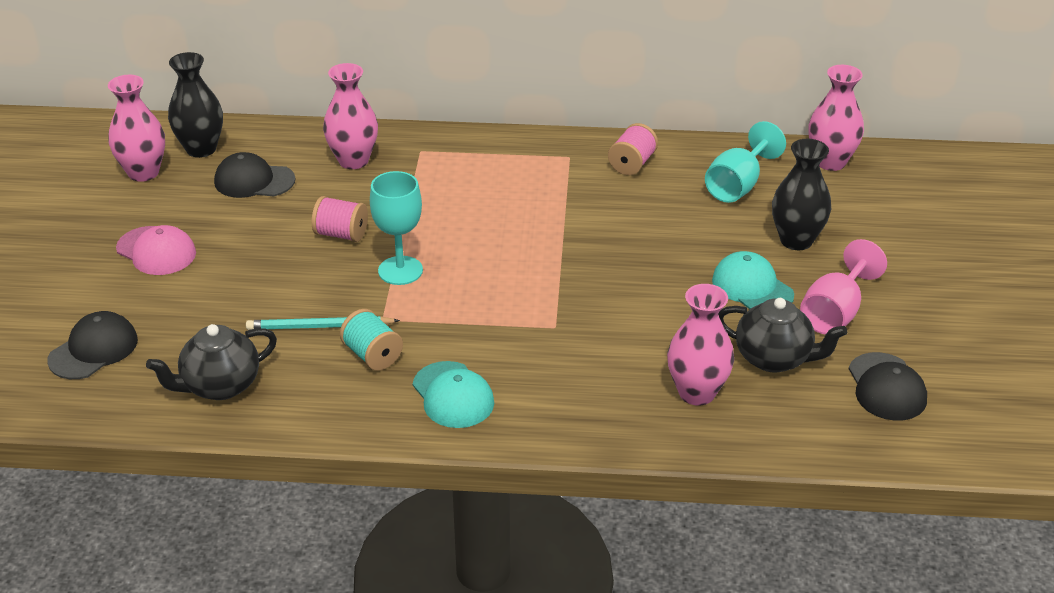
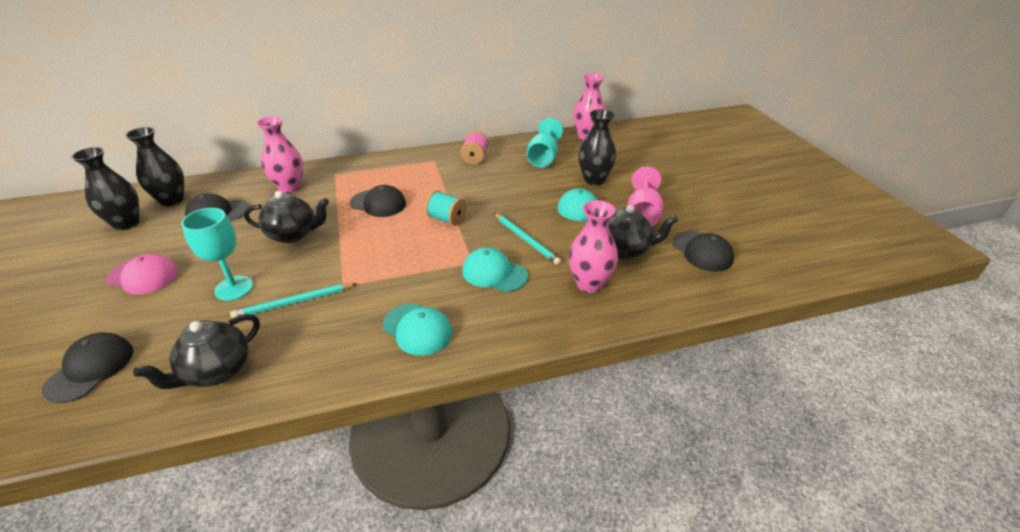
camera: 20 degrees left, 0 degrees up
pink vase [108,75,165,182] -> black vase [71,147,139,230]
pink spool [312,196,368,242] -> black teapot [244,191,329,243]
turquoise spool [340,309,403,370] -> turquoise spool moved to [425,190,467,226]
turquoise goblet [370,171,423,285] -> turquoise goblet moved to [181,208,253,301]
none -> black cap [350,185,406,217]
none -> turquoise cap [462,247,528,292]
none -> turquoise pencil [494,213,561,265]

